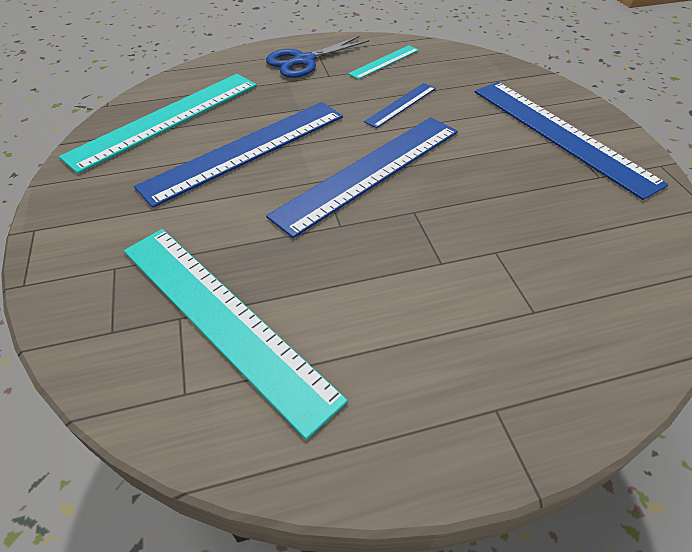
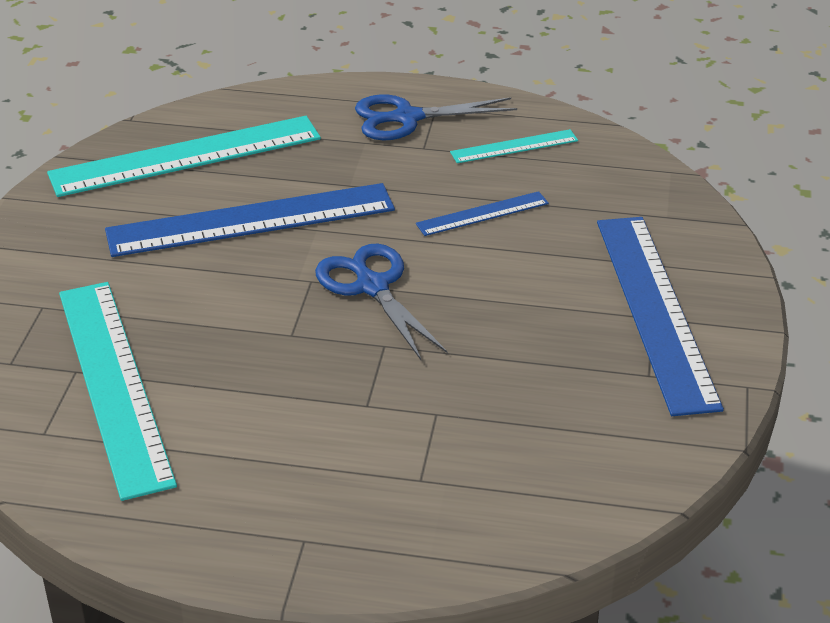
camera: 25 degrees right, 10 degrees down
blue ruler [266,117,458,238] -> blue scissors [315,243,448,360]

